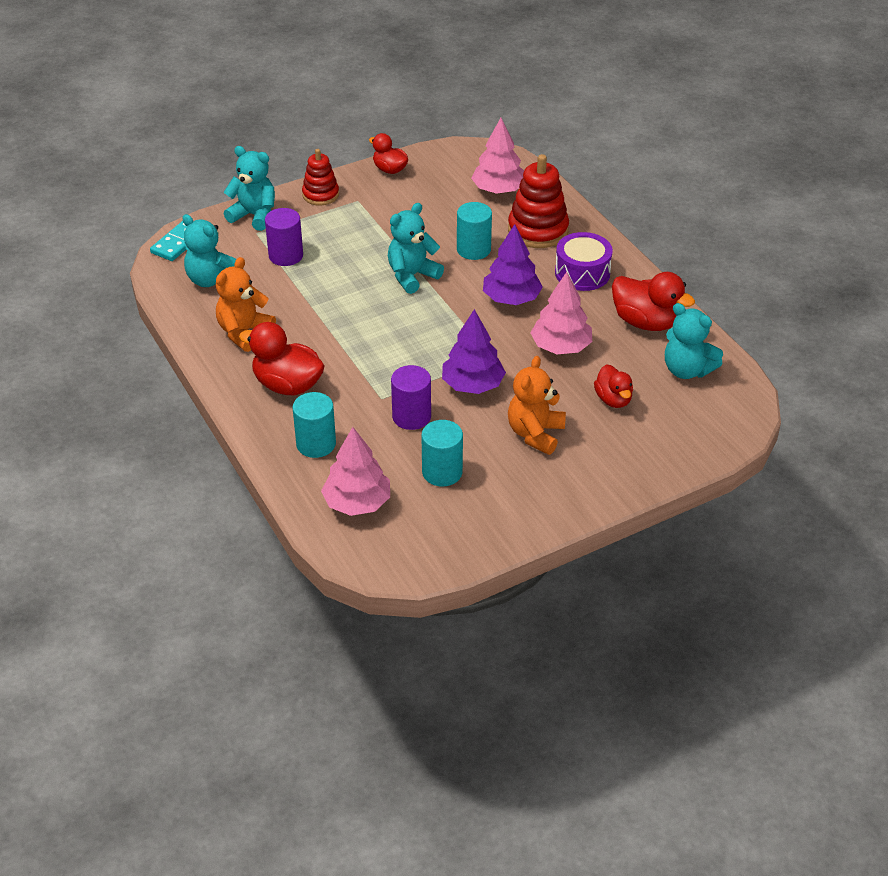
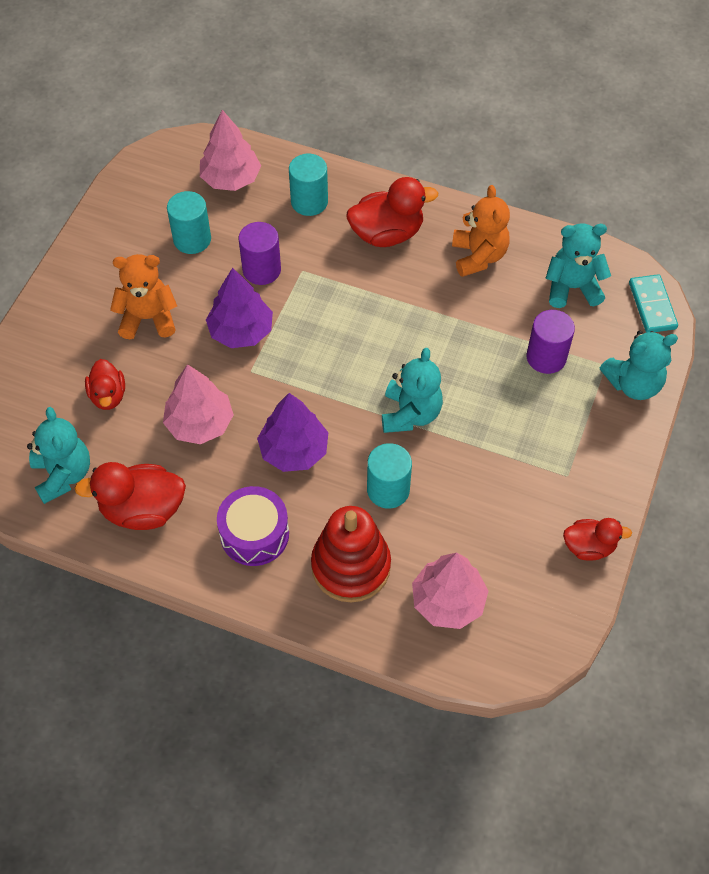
camera: 140 degrees right, 15 degrees up
red stacking toy [302,149,339,205] -> none
orange teddy bear [508,356,566,455] -> orange teddy bear turned 75 degrees counterclockwise [110,254,177,339]
red duck [594,364,633,408] -> red duck turned 135 degrees counterclockwise [85,359,125,410]
turquoise teddy bear [665,303,723,379] -> turquoise teddy bear turned 75 degrees clockwise [27,407,90,504]

